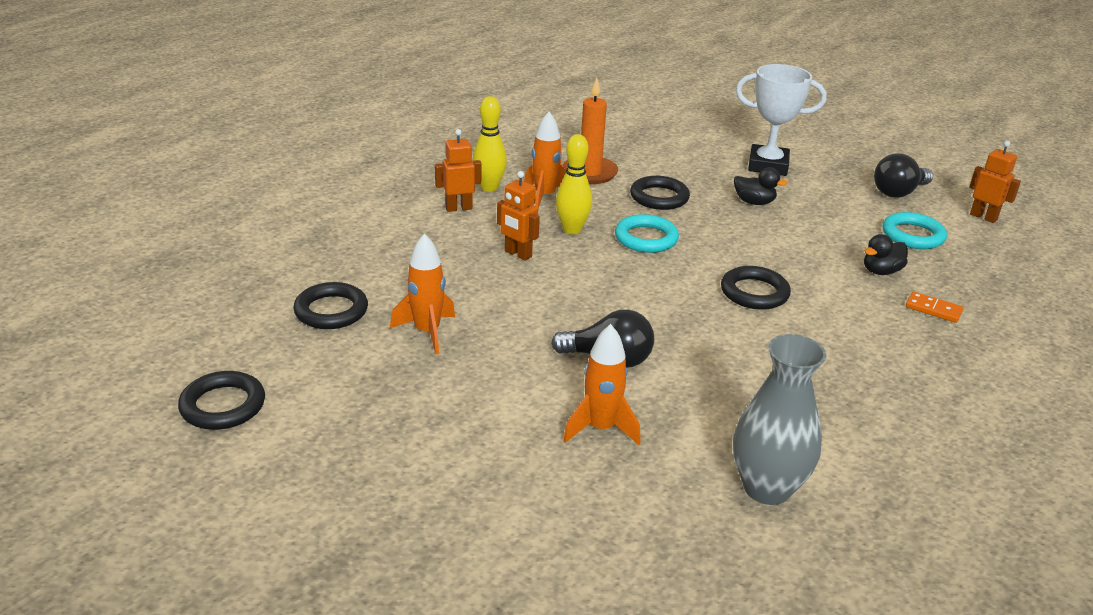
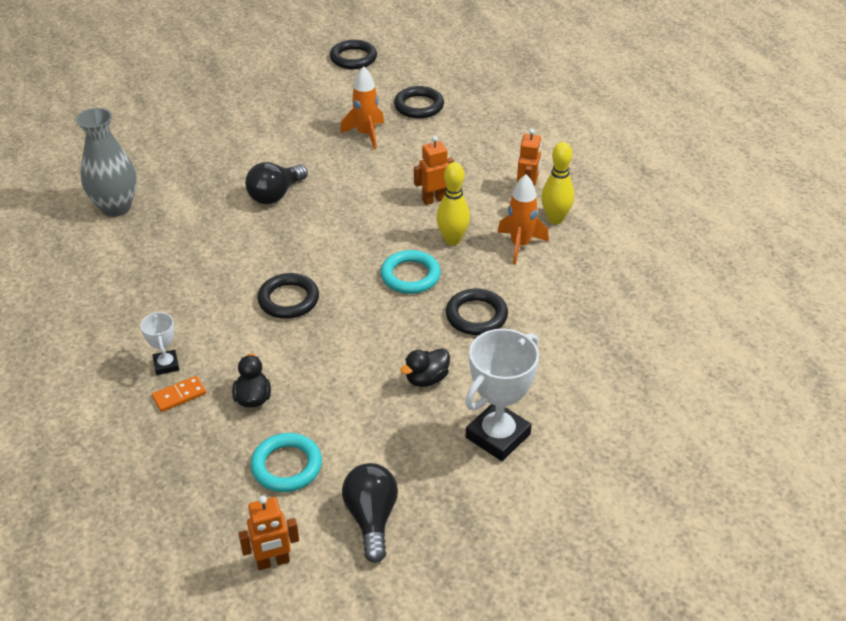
camera: 120 degrees right, 10 degrees up
orange candle [563,78,618,184] -> none
orange rocket [563,324,641,445] -> none
none -> white trophy [140,312,179,375]

